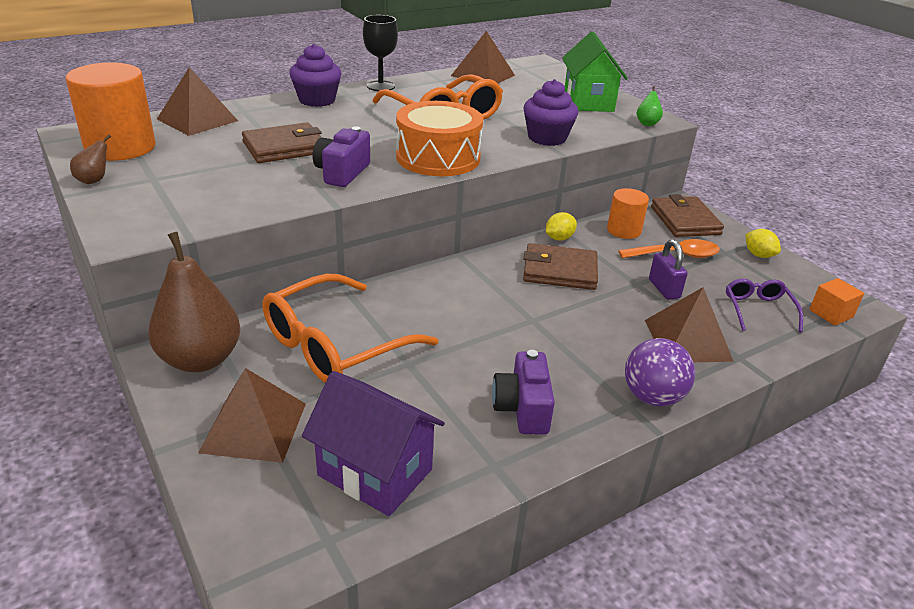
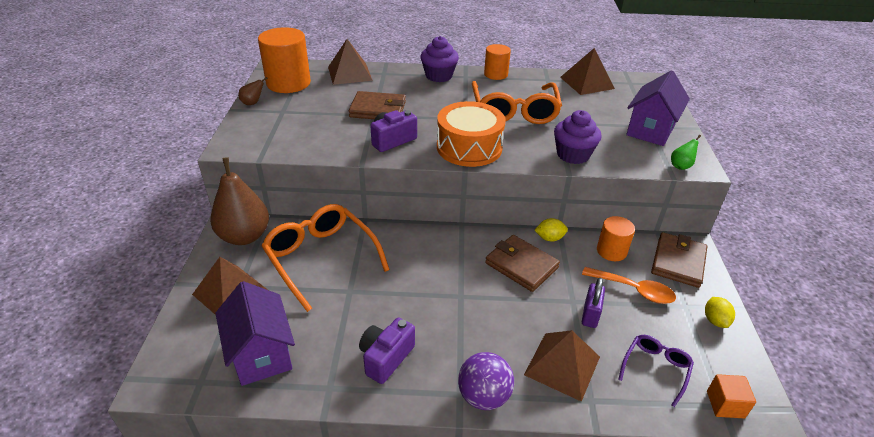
camera: 35 degrees right, 5 degrees up
orange glasses [262,274,438,383] -> orange glasses turned 60 degrees clockwise [262,204,390,312]
black goblet [363,15,398,91] -> orange cylinder [484,44,511,80]
green house [562,31,628,112] -> purple house [626,70,690,146]

